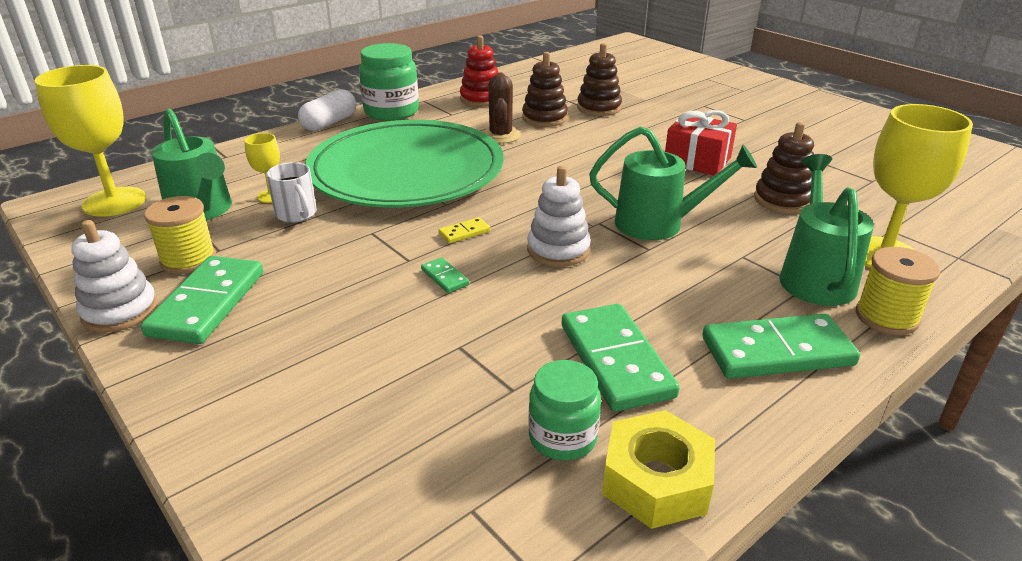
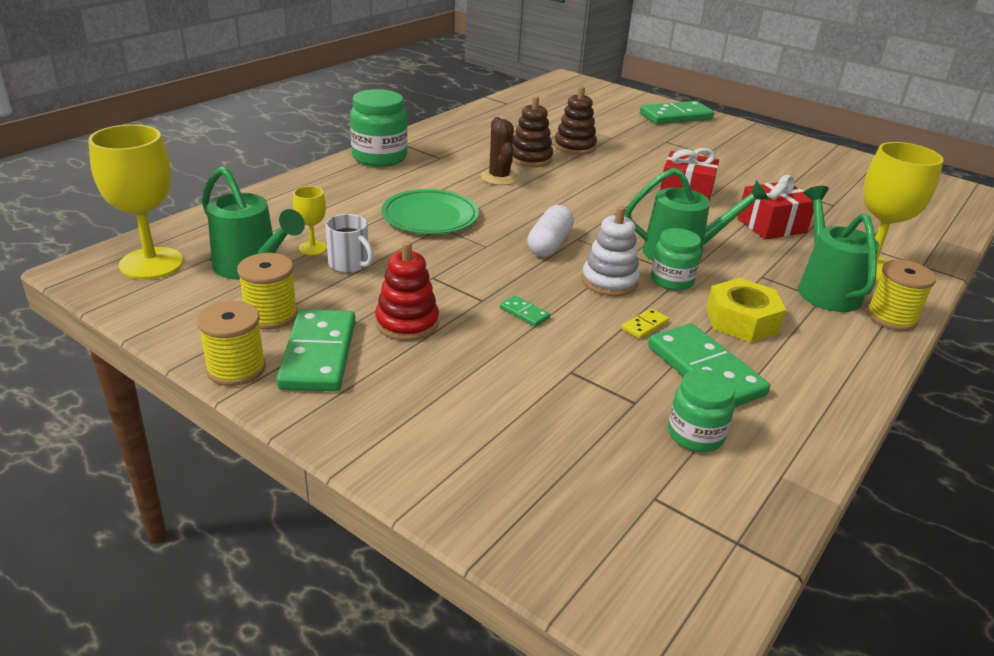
camera: 15 degrees left, 0 degrees up
white stacking toy [71,220,158,332] -> yellow spool [197,301,266,386]
white capsule [298,89,356,131] -> white capsule moved to [527,205,574,257]
green plate [305,120,504,208] -> green plate [381,189,479,234], size x0.51
yellow domino [438,217,490,244] -> yellow domino moved to [622,308,669,339]
red stacking toy [460,35,498,107] -> red stacking toy moved to [375,241,439,341]
yellow nut [602,410,715,529] -> yellow nut moved to [706,278,786,342]
green domino [702,314,860,379] -> green domino moved to [640,101,714,124]
brown stacking toy [754,122,814,213] -> red gift [737,175,813,240]
none -> green jar [651,228,701,291]

